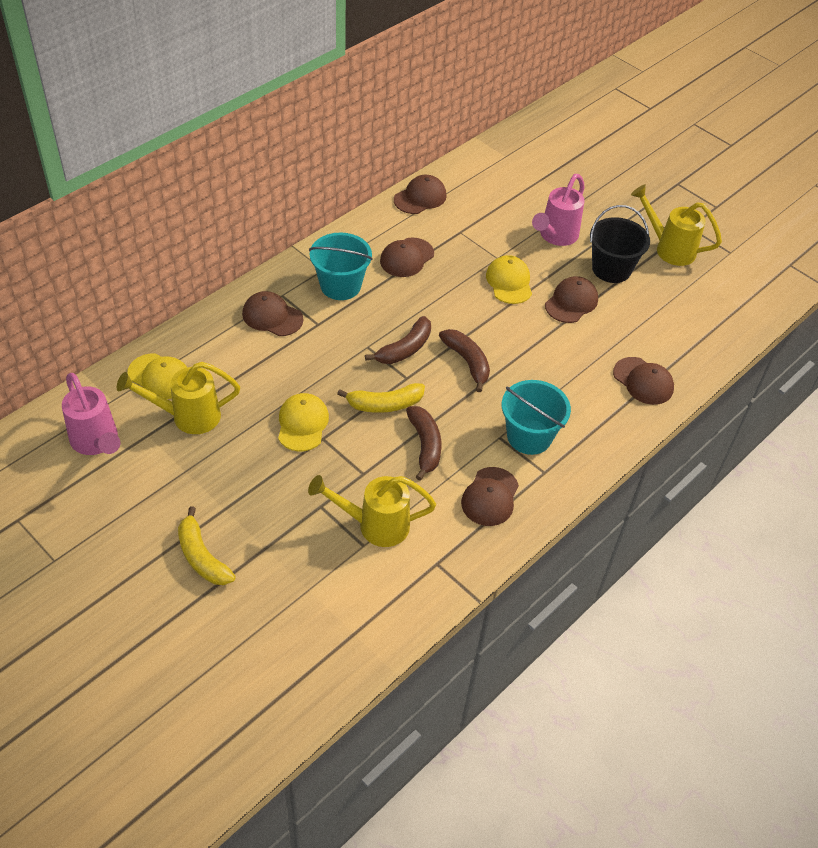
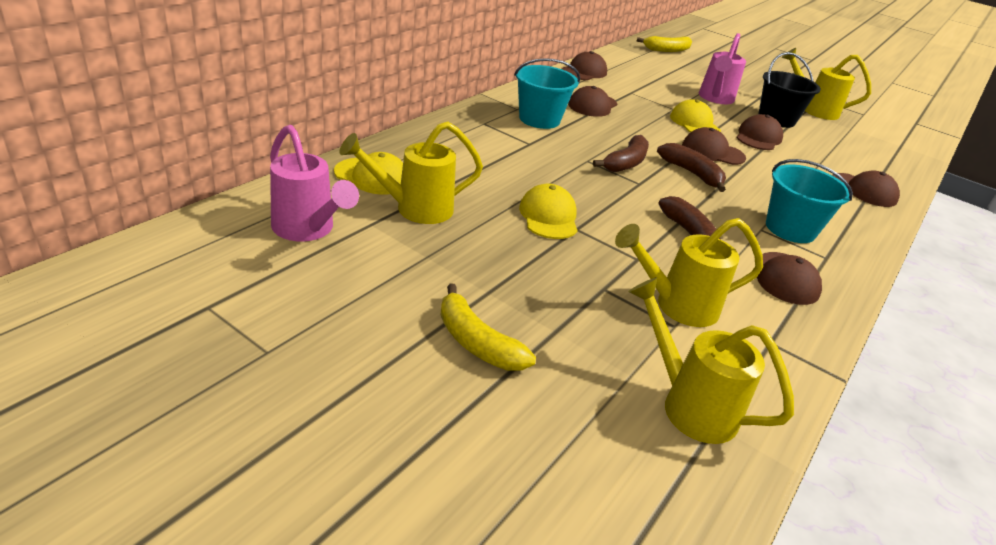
camera: 10 degrees left, 15 degrees down
brown cap [242,291,303,336] -> brown cap moved to [682,127,746,165]
yellow banana [337,383,425,413] -> yellow banana moved to [636,36,692,52]
none -> yellow watering can [628,277,794,444]

